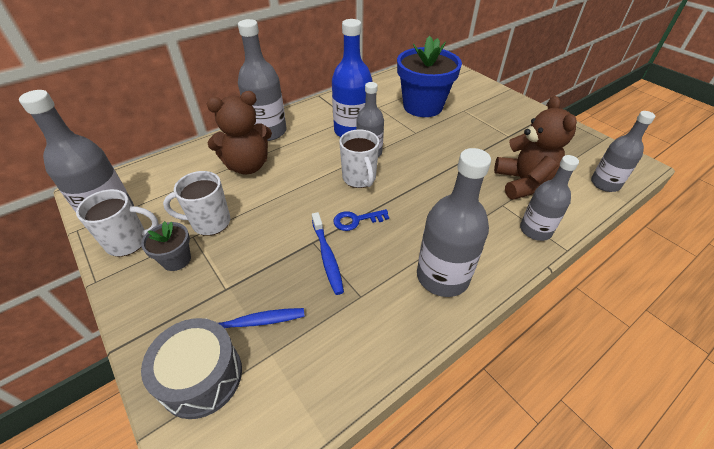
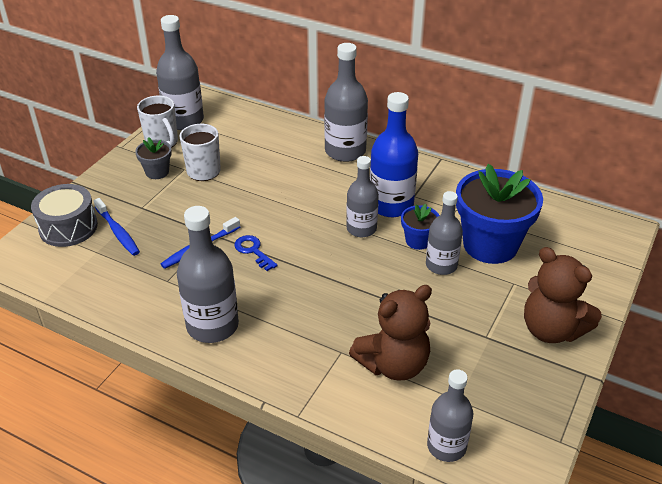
camera: 65 degrees right, 5 degrees down
brown teddy bear [206,91,272,174] -> brown teddy bear moved to [524,247,602,343]
white mug [339,130,379,188] -> none
grey bottle [520,155,579,241] -> grey bottle moved to [426,191,463,275]
none -> blue flower pot [401,204,440,250]

